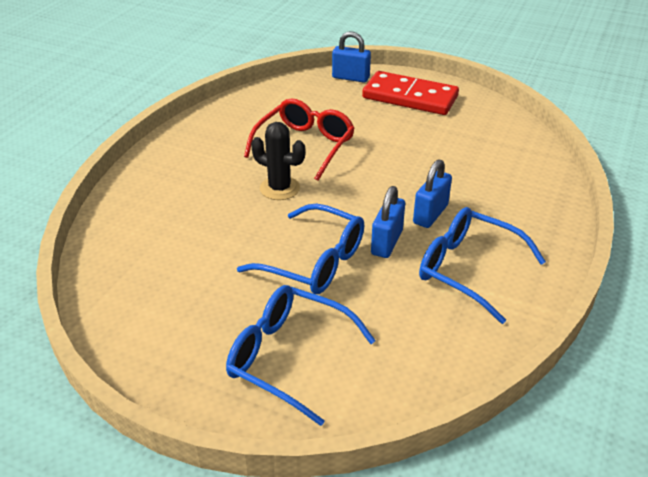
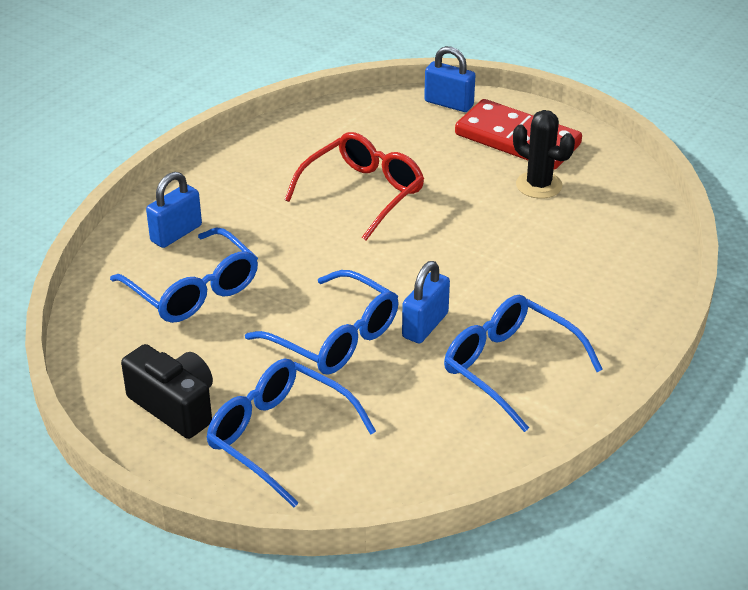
camera: 10 degrees right, 0 degrees up
black cactus [251,122,305,200] -> black cactus moved to [513,110,575,199]
blue padlock [413,159,452,228] -> blue padlock moved to [146,172,202,248]
none -> blue glasses [110,228,258,323]
none -> black camera [121,344,213,439]

